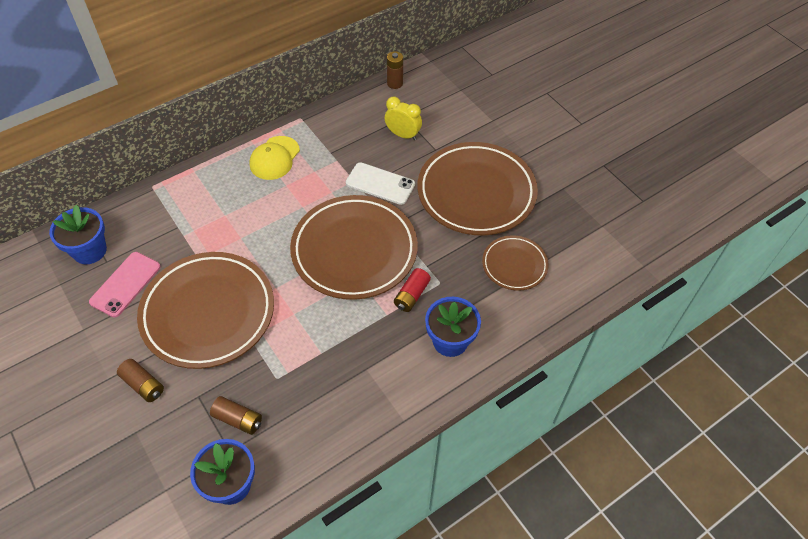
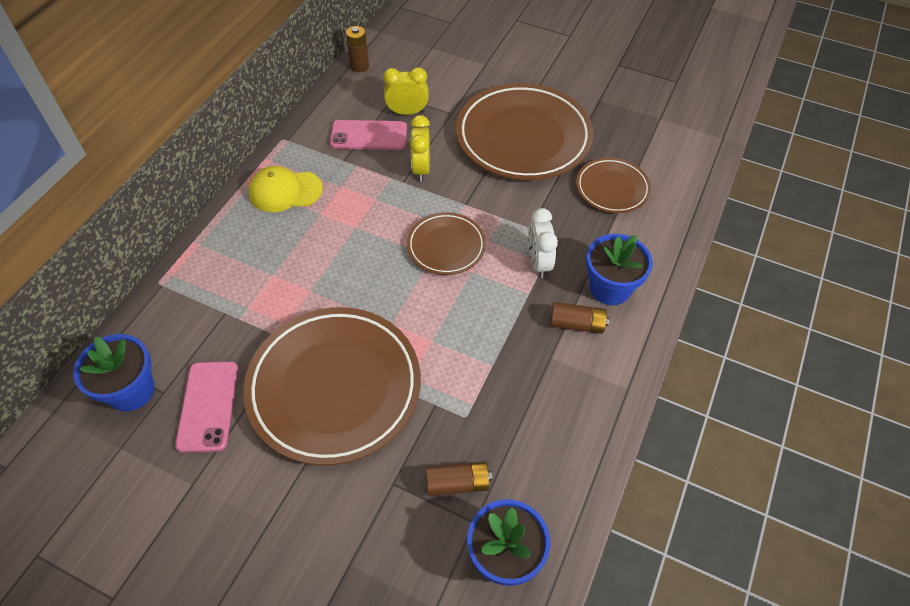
camera: 30 degrees left, 0 degrees up
brown battery [117,359,164,402] -> brown battery moved to [550,302,609,334]
yellow cap [249,136,300,180] -> yellow cap turned 90 degrees clockwise [249,166,323,212]
brown plate [290,195,418,300] -> brown plate [407,212,486,275], size x0.52
white phone [346,162,415,205] -> yellow clock [410,115,430,182]
red battery [394,268,431,312] -> white clock [528,208,558,278]
none -> pink phone [330,120,407,150]

